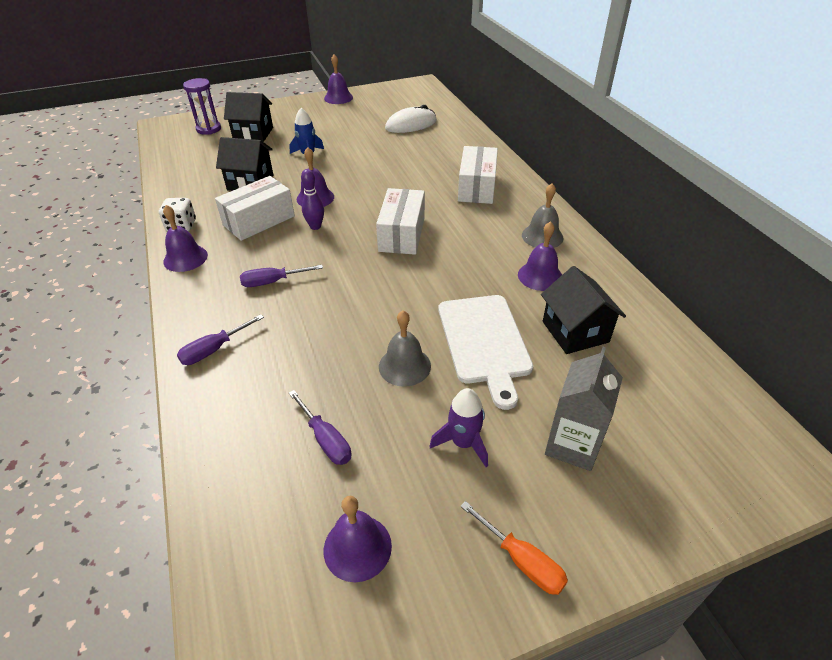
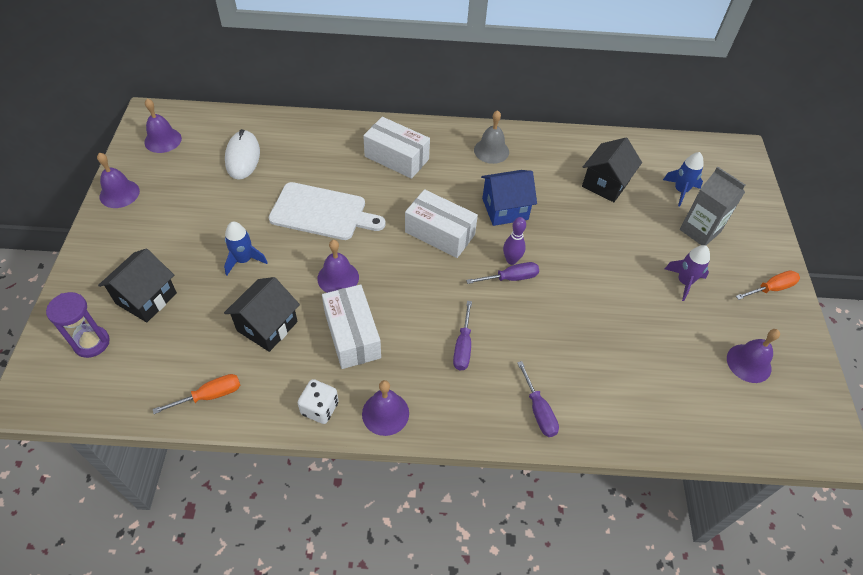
camera: 70 degrees left, 10 degrees up
purple screwdriver [289,390,351,465] -> purple screwdriver moved to [466,262,539,284]
purple bowling pin [301,169,324,230] -> purple bowling pin moved to [503,217,526,265]
grey bell [379,310,431,387] -> none
white cutting board [438,295,533,410] -> white cutting board moved to [269,182,386,240]
purple bell [518,221,562,291] -> purple bell moved to [144,98,182,153]
black house [541,266,626,354] -> black house turned 60 degrees counterclockwise [582,138,642,202]
none -> orange screwdriver [152,374,240,414]
none -> blue house [481,170,537,226]
none -> blue rocket [663,152,704,206]

